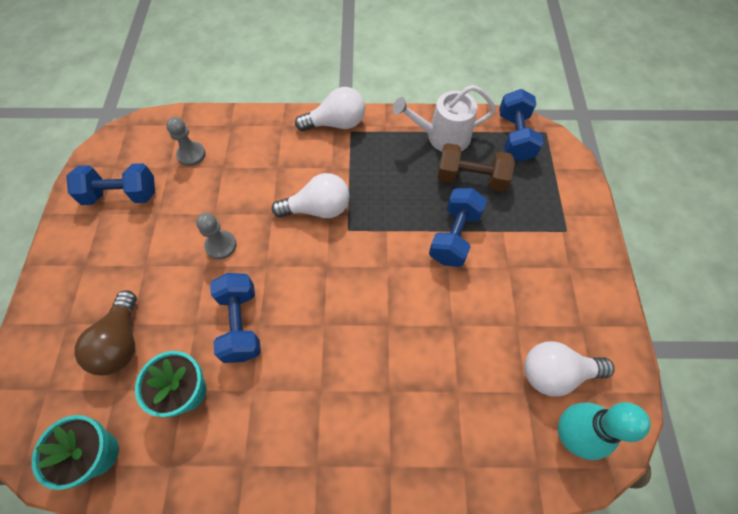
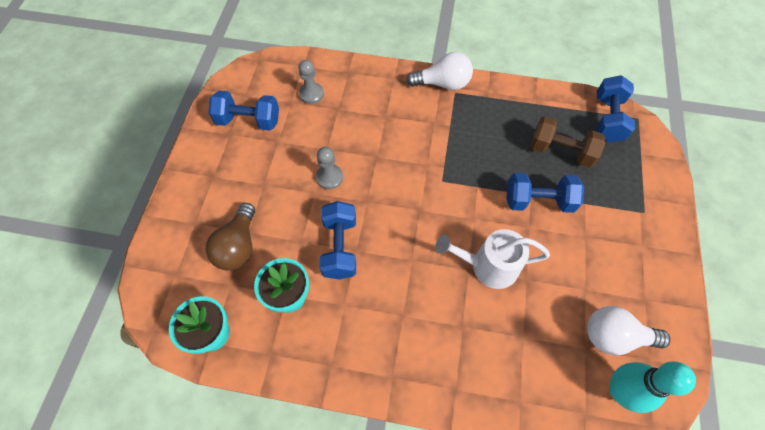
camera: 10 degrees right, 0 degrees up
white light bulb [272,173,350,218] -> none
white watering can [393,85,496,152] -> white watering can moved to [436,229,550,289]
blue dumbbell [429,188,487,267] -> blue dumbbell turned 60 degrees clockwise [506,173,584,213]

